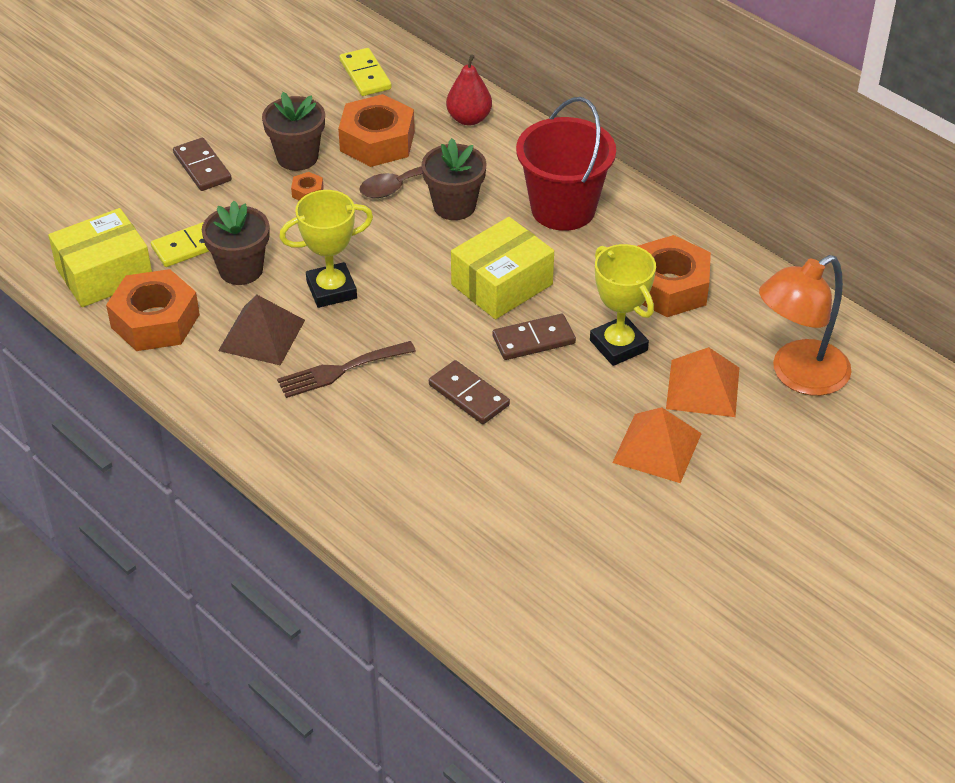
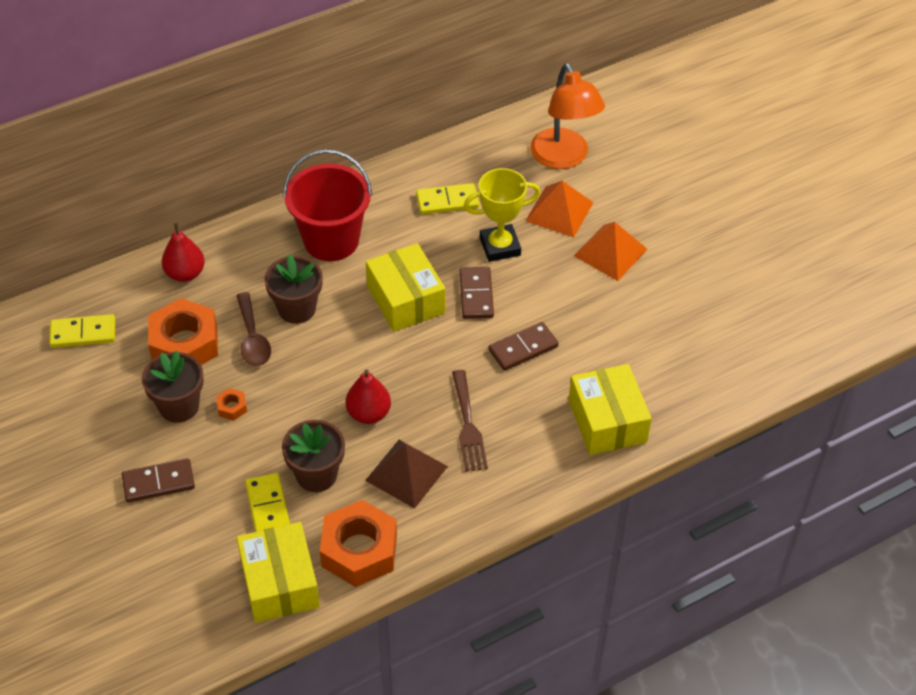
camera: 75 degrees left, 5 degrees up
yellow trophy [279,190,373,308] -> red pear [345,369,391,424]
orange nut [638,235,711,317] -> yellow domino [416,183,479,215]
none -> yellow box [569,364,652,455]

